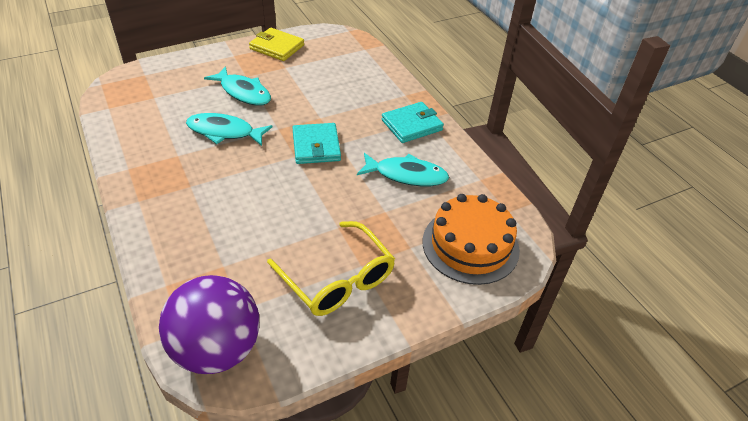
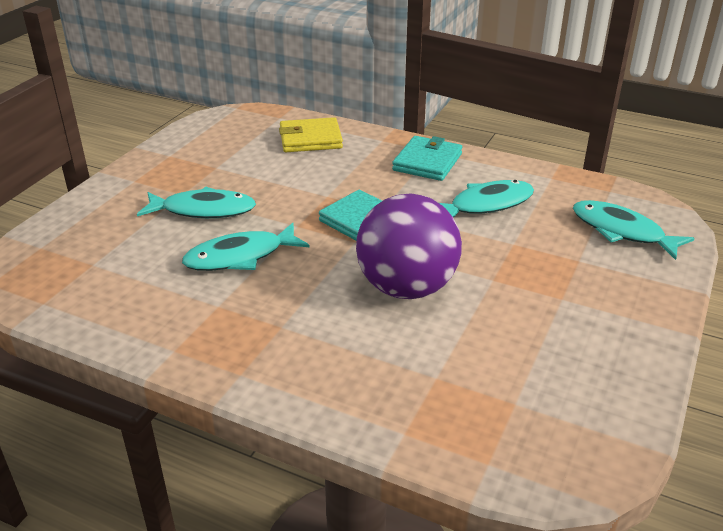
camera: 35 degrees left, 10 degrees down
purple ball [159,275,260,374] -> purple ball moved to [356,194,462,299]
yellow wallet [249,28,304,61] -> yellow wallet moved to [279,117,343,152]
yellow glasses [267,221,395,316] -> none
orange cake [423,194,520,285] -> turquoise fish [573,200,695,260]

